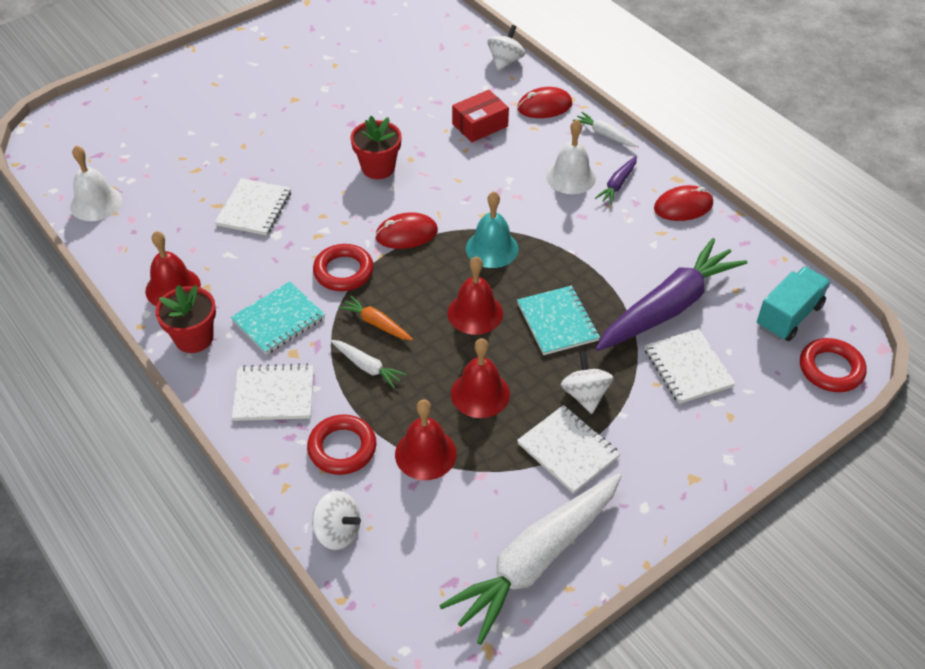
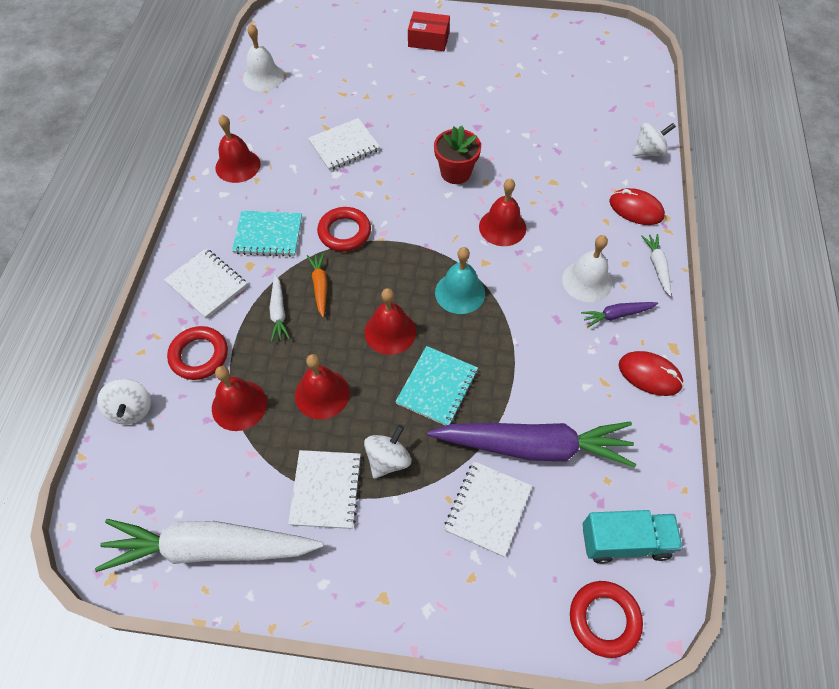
camera: 45 degrees right, 10 degrees up
red flower pot [155,285,216,353] -> none
red mouse [375,212,438,249] -> none
red box [452,90,509,142] -> red box moved to [408,11,450,51]
none -> red bell [479,178,526,246]

